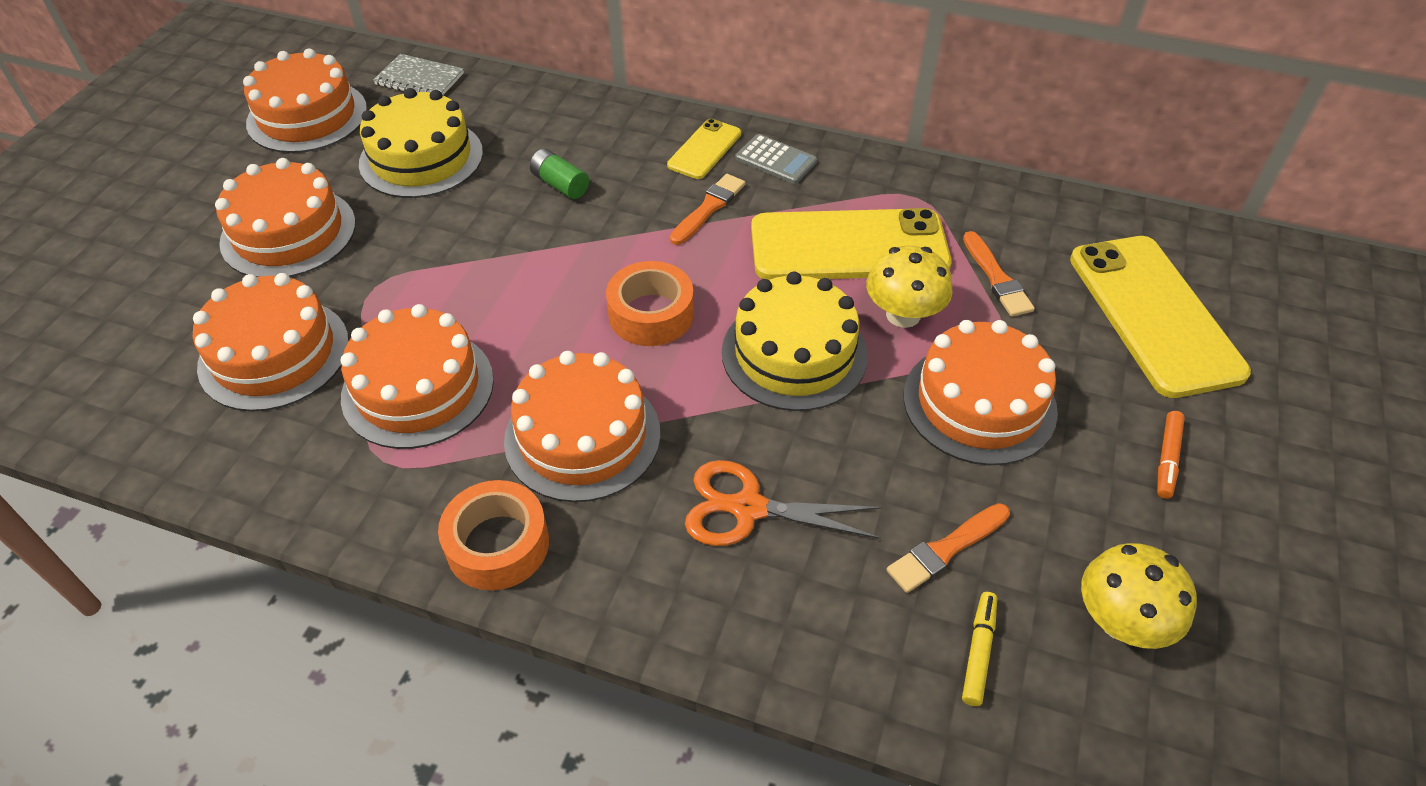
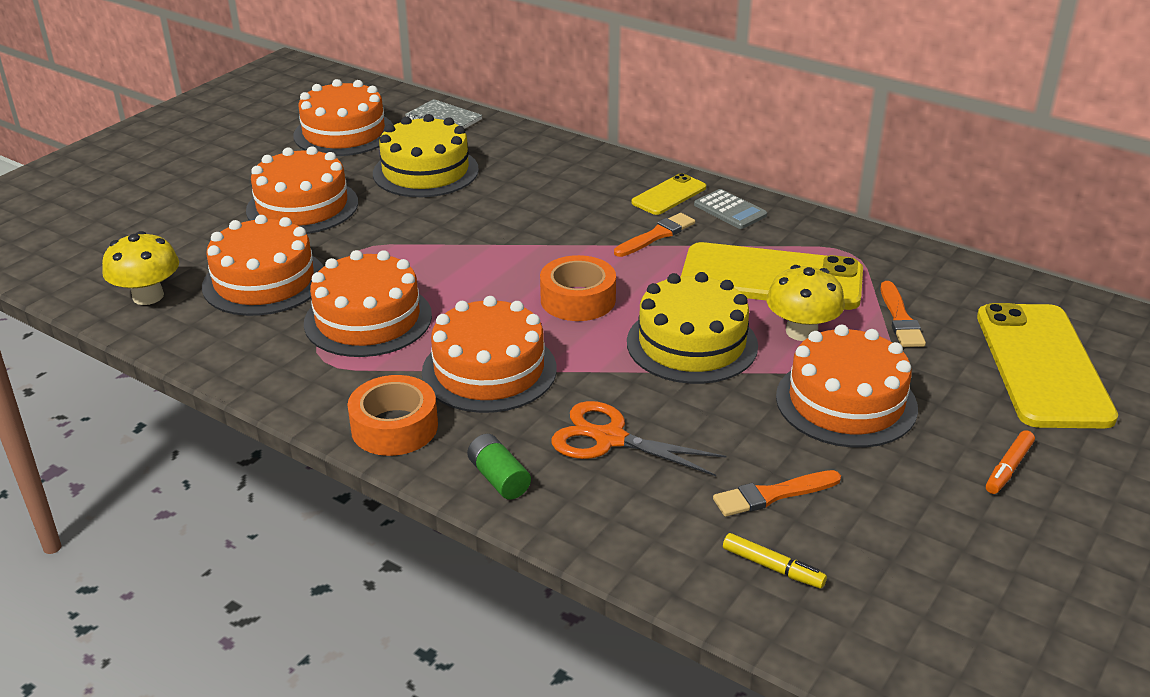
camera: 15 degrees right, 15 degrees down
green battery [530,149,589,199] -> green battery moved to [467,434,531,500]
yellow marker [962,592,997,706] -> yellow marker turned 90 degrees clockwise [723,533,827,589]
yellow mushroom [1081,543,1197,649] -> yellow mushroom moved to [102,231,179,305]

